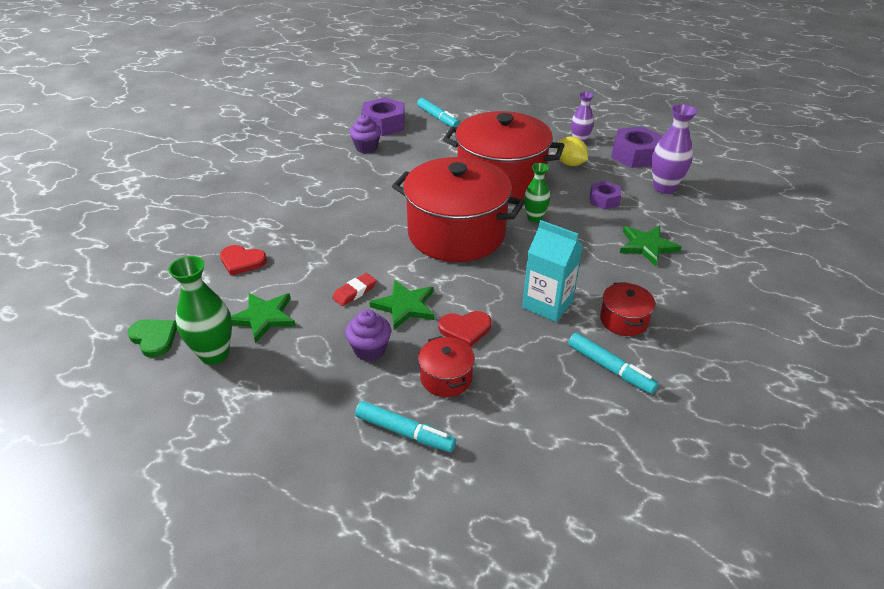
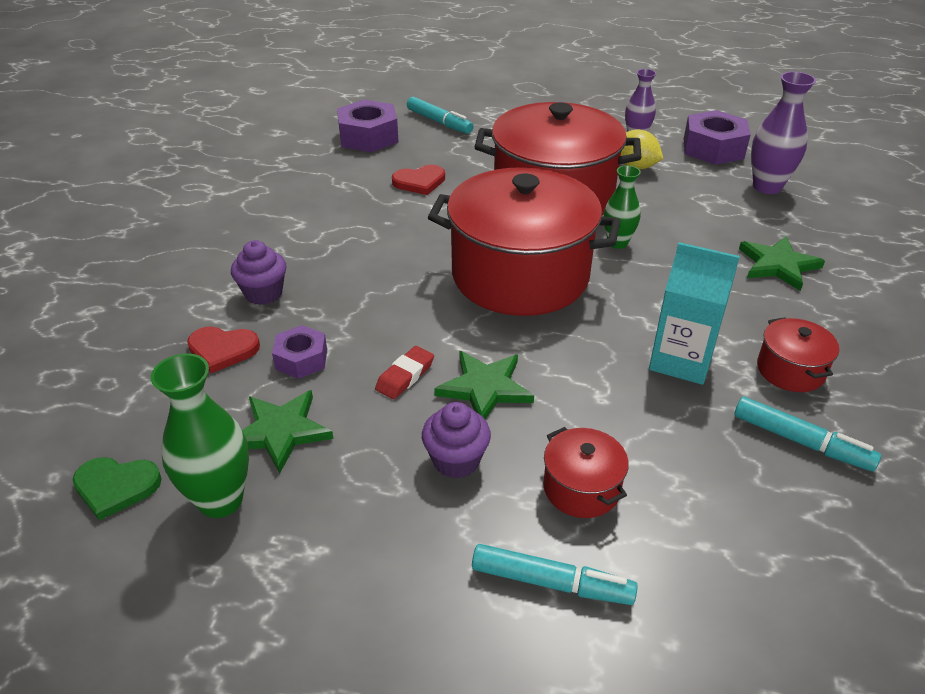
camera: 10 degrees left, 0 degrees up
green heart [127,319,177,358] -> green heart turned 150 degrees clockwise [73,457,162,521]
purple cupcake [350,115,381,153] -> purple cupcake moved to [231,240,287,305]
red heart [439,311,491,347] -> red heart moved to [392,165,445,195]
purple nut [590,181,621,210] -> purple nut moved to [272,325,327,379]

